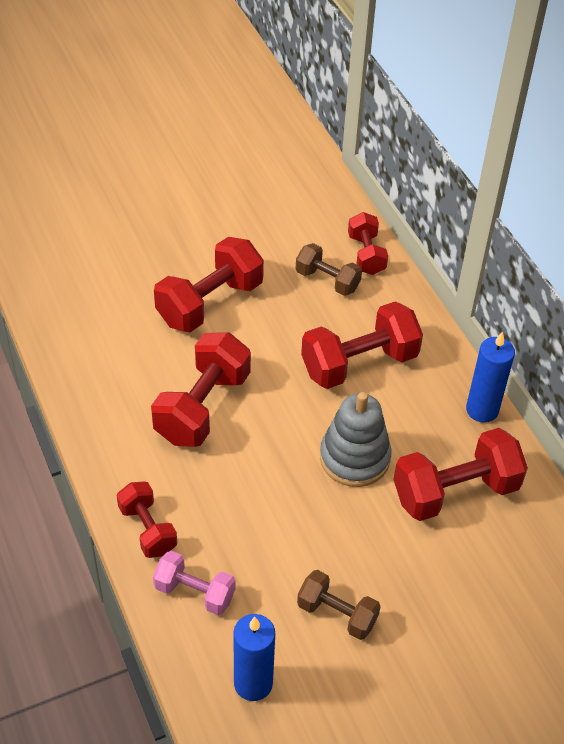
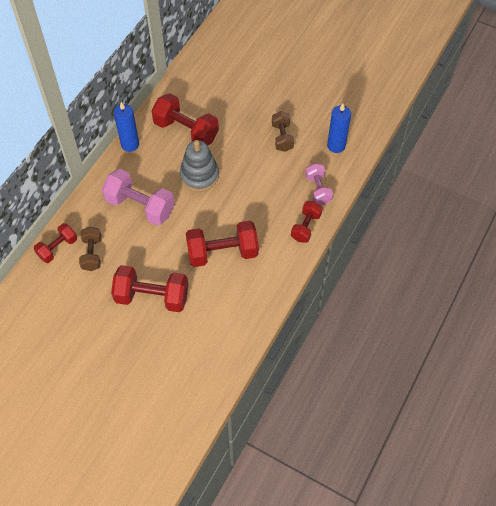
camera: 125 degrees left, 10 degrees up
red dumbbell [301,301,423,389] -> pink dumbbell [102,169,175,226]

